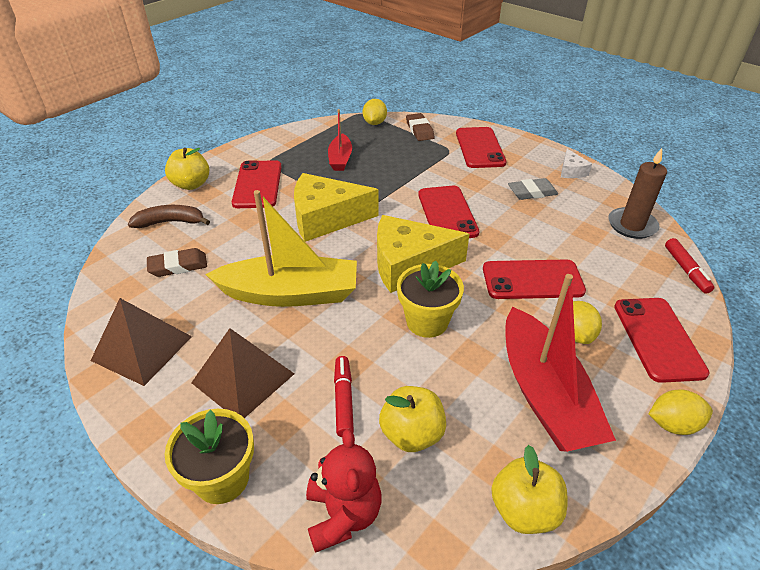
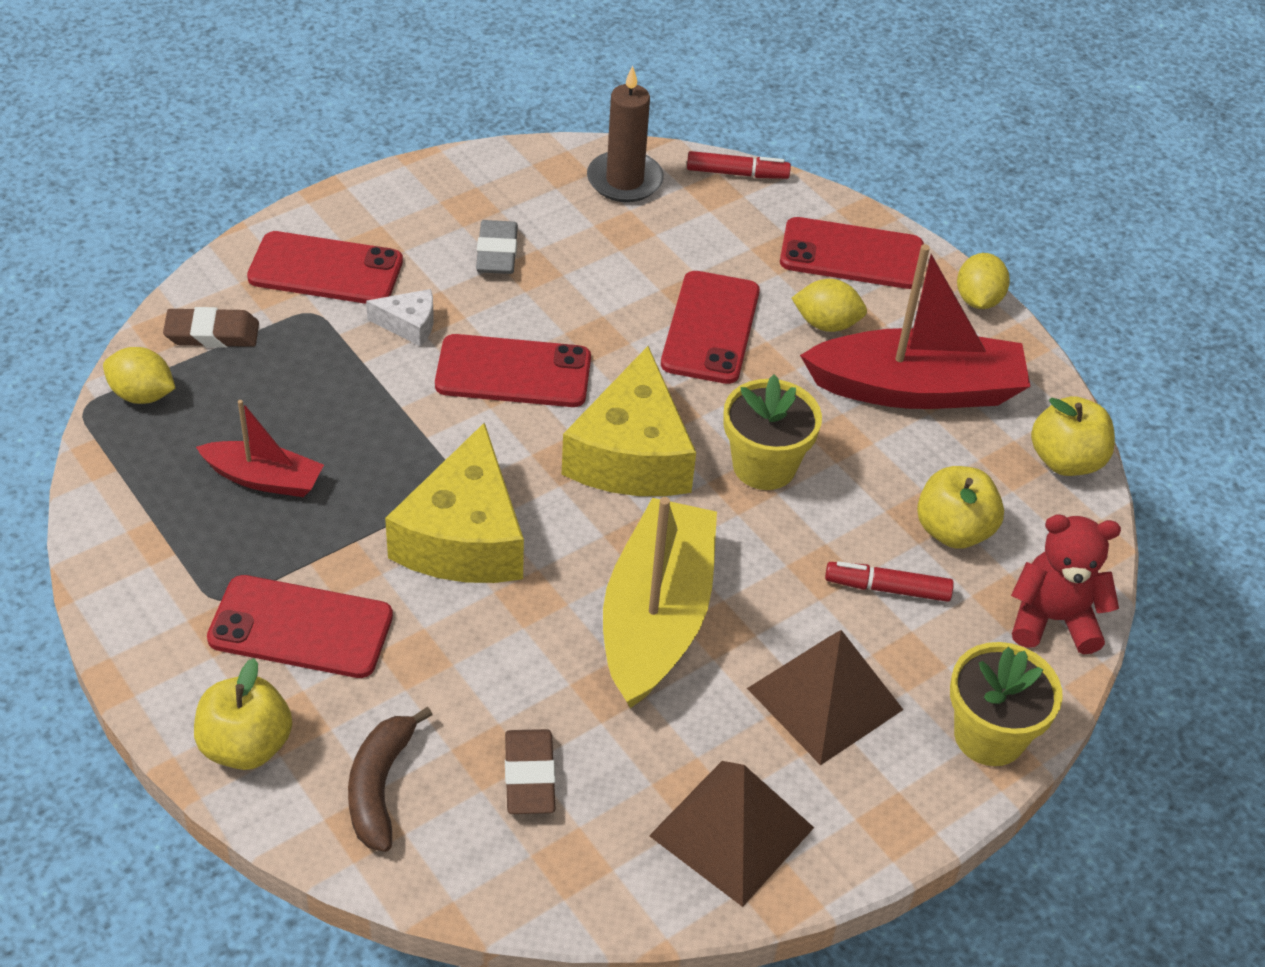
camera: 80 degrees left, 5 degrees up
white cheese [561,149,592,178] -> white cheese moved to [366,289,434,347]

